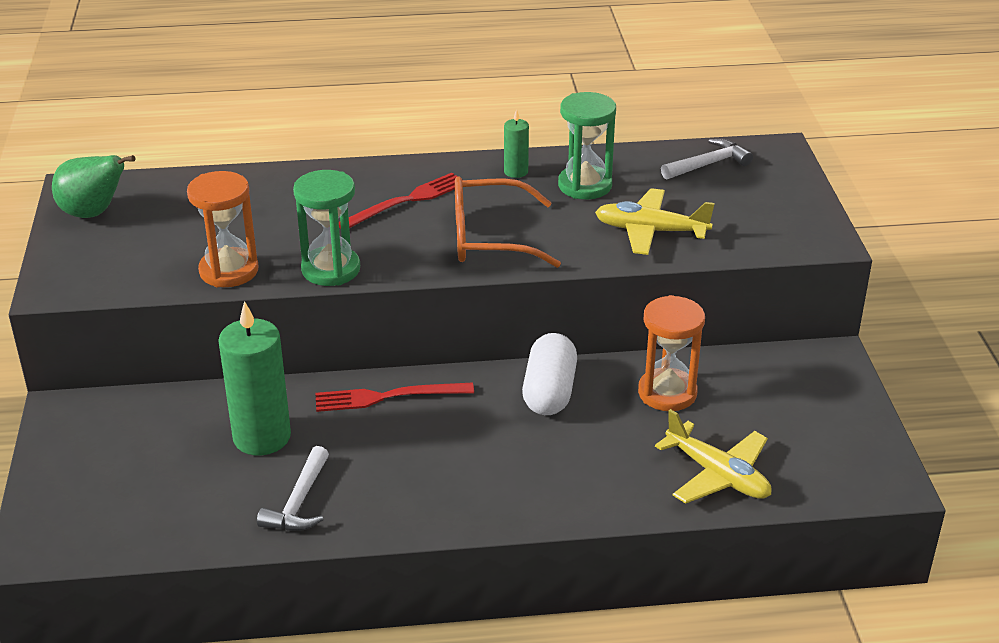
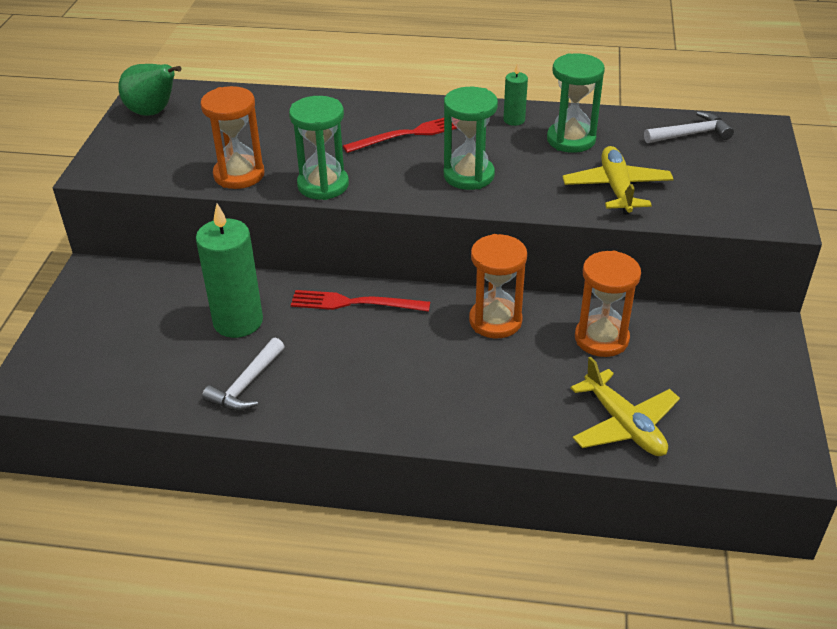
camera: 15 degrees right, 5 degrees up
orange glasses [455,176,561,268] -> green hourglass [444,87,498,190]
white capsule [522,333,577,415] -> orange hourglass [469,234,527,338]
yellow plane [595,188,715,255] -> yellow plane turned 60 degrees clockwise [563,146,673,215]

